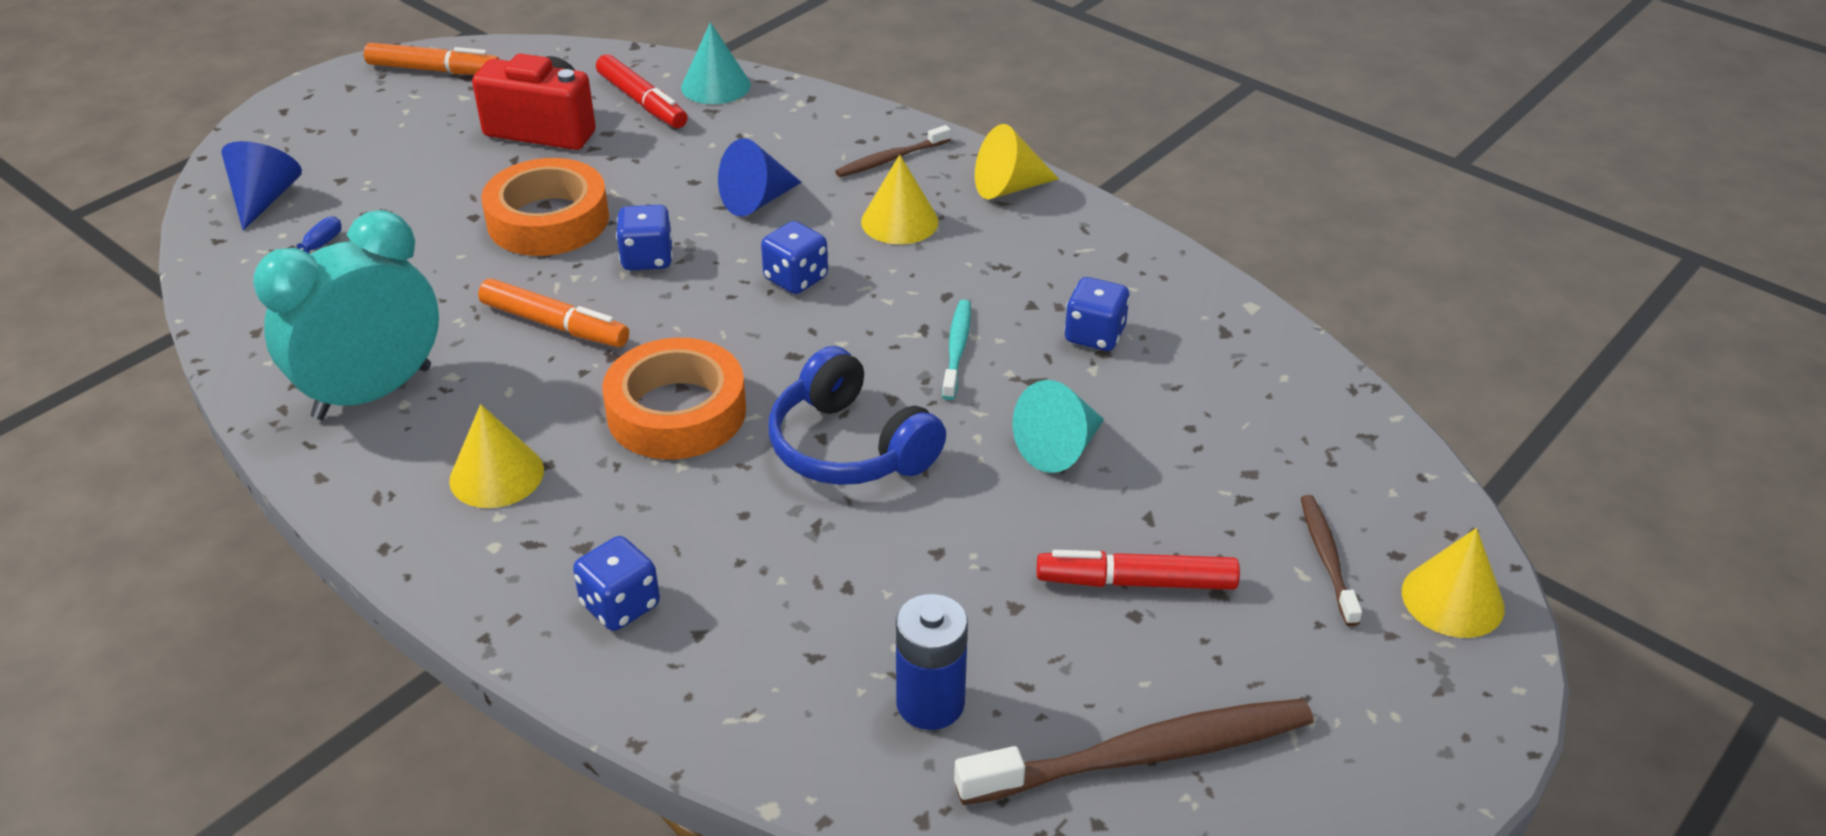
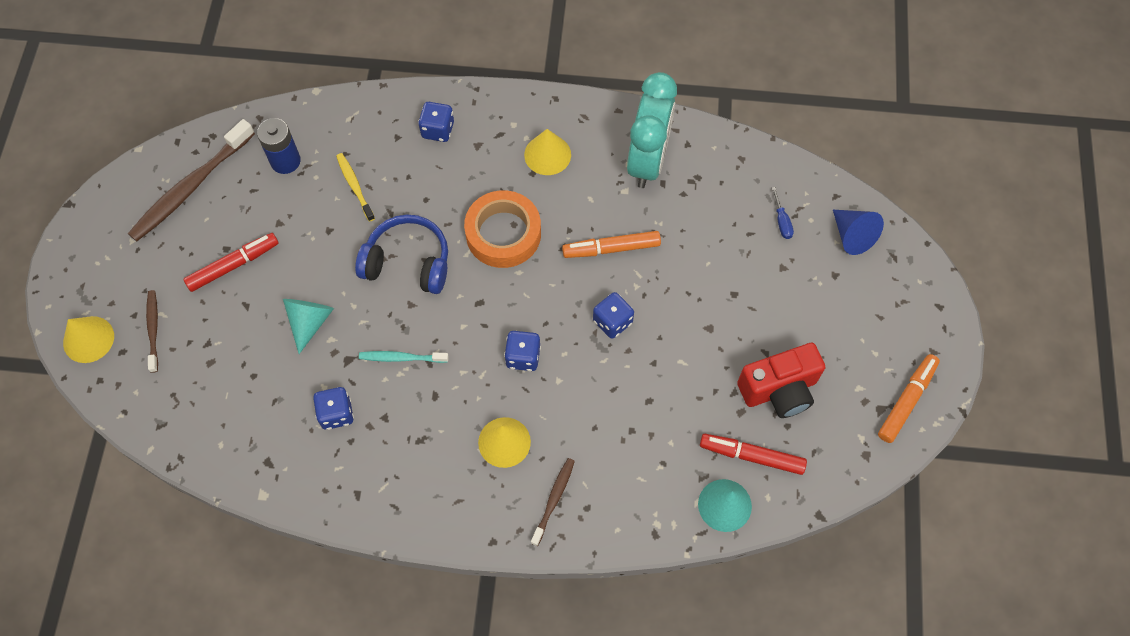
camera: 145 degrees right, 25 degrees up
orange marker [364,42,499,75] -> orange marker turned 150 degrees clockwise [878,354,940,443]
orange tape [481,158,609,256] -> none
blue cone [718,138,802,216] -> none
turquoise toothbrush [942,300,971,400] -> turquoise toothbrush turned 120 degrees clockwise [359,351,449,363]
yellow cone [975,124,1059,199] -> none
brown toothbrush [1301,495,1362,626] -> brown toothbrush turned 150 degrees counterclockwise [146,290,158,373]
none -> yellow toothbrush [336,153,375,222]

